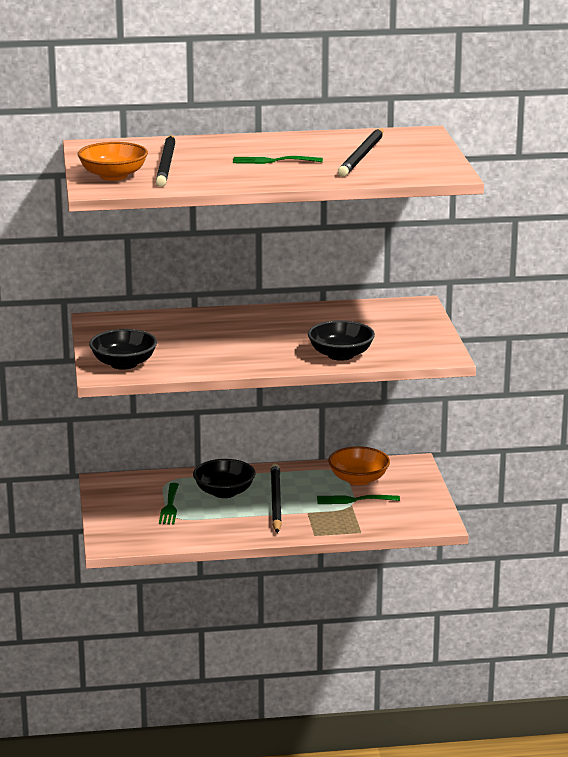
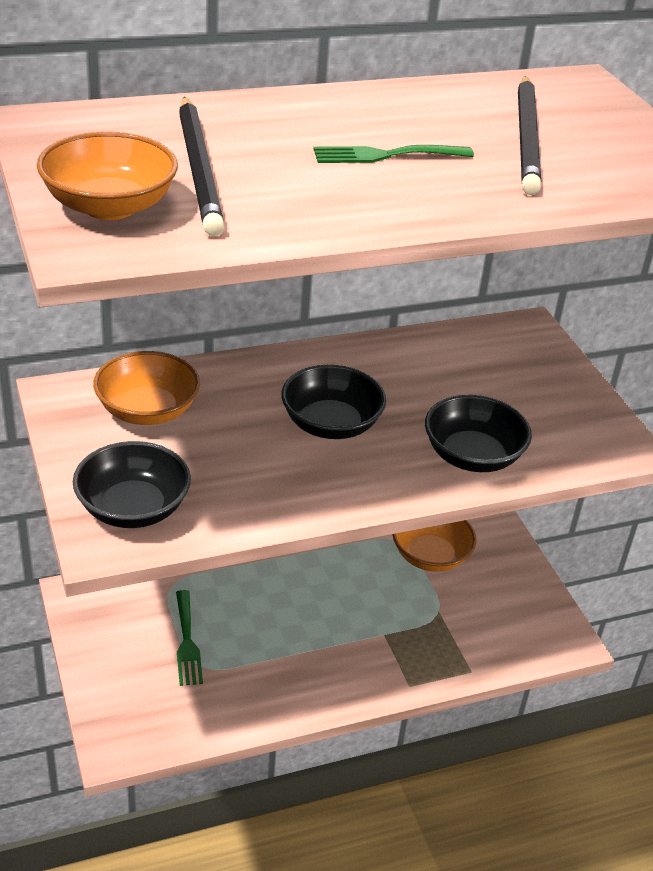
camera: 15 degrees left, 15 degrees up
black bowl [193,459,256,498] -> black bowl moved to [281,365,386,439]
black pencil [270,464,282,533] -> none
green fork [317,495,400,504] -> none
none -> orange bowl [93,351,200,425]

